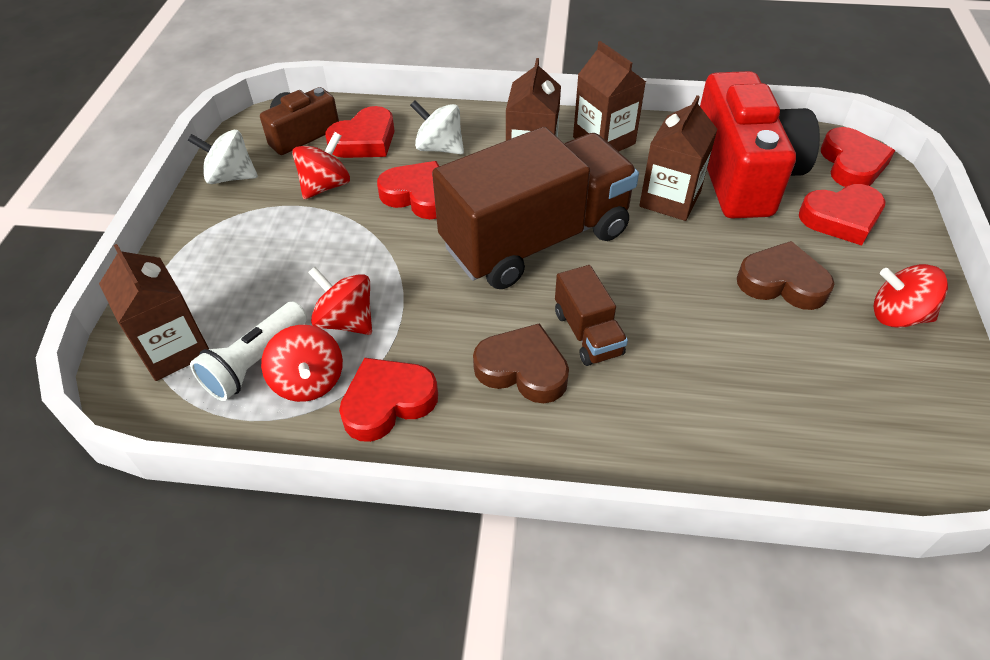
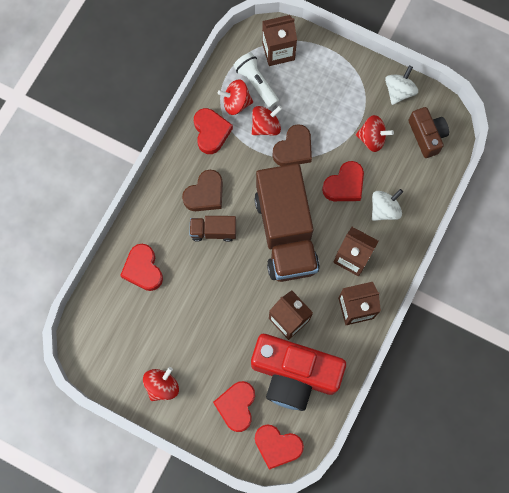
camera: 110 degrees right, 25 degrees up
red spinning top [292,132,350,199] -> red spinning top turned 45 degrees counterclockwise [356,115,394,152]
red heart [325,106,395,158] -> red heart moved to [120,244,163,291]
brown heart [737,241,835,310] -> brown heart moved to [272,124,312,166]

